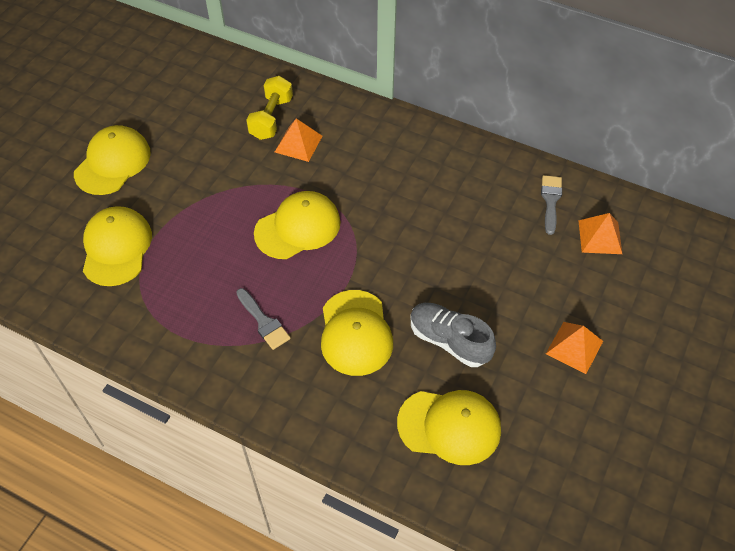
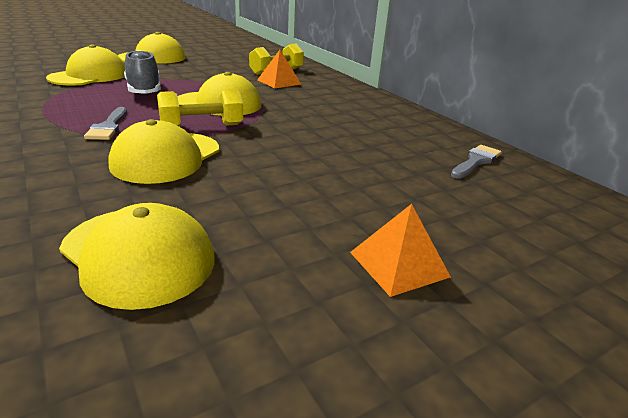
camera: 30 degrees right, 25 degrees down
grey shoe [410,303,496,367] -> grey shoe moved to [124,50,161,94]
orange pyramid [578,213,622,254] -> none
none -> yellow dumbbell [157,89,243,127]

